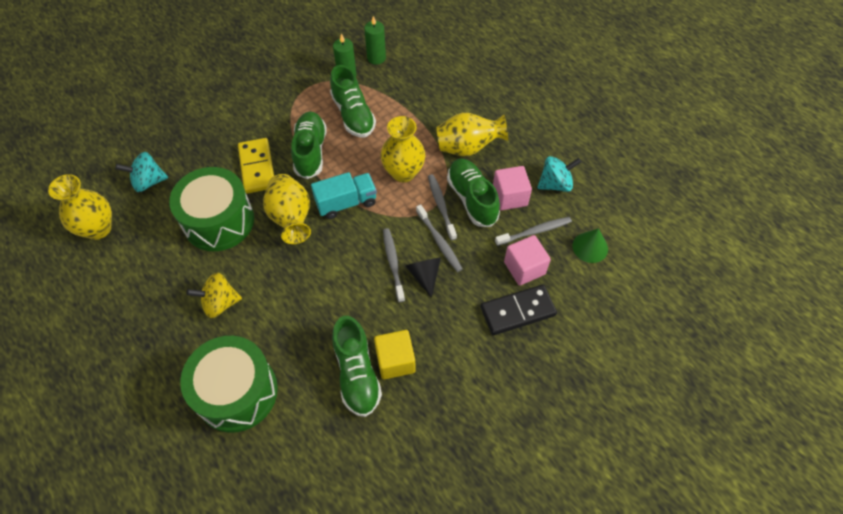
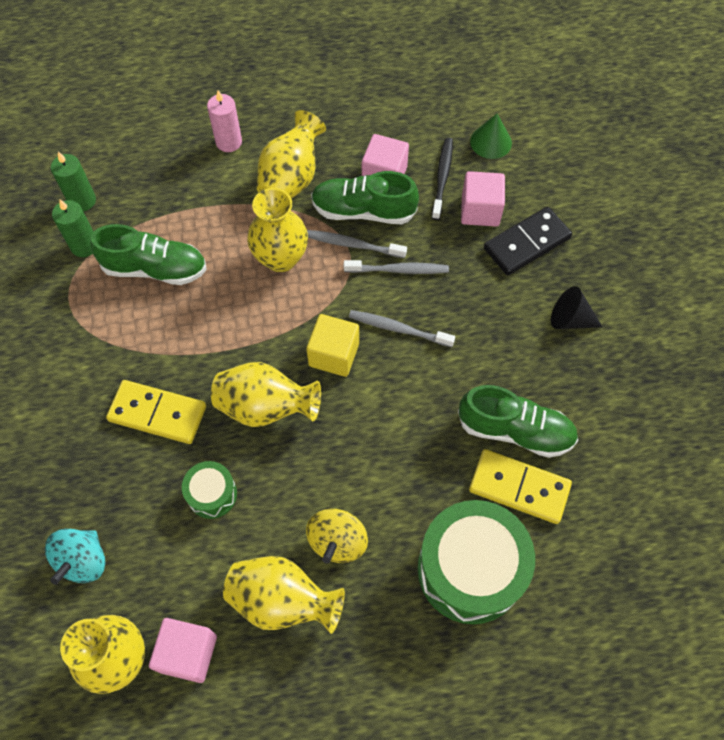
camera: 60 degrees left, 5 degrees up
green drum [169,167,254,251] -> green drum [182,461,237,519], size x0.49
green shoe [291,112,327,179] -> none
turquoise truck [311,172,377,219] -> none
yellow cube [374,330,416,380] -> yellow cube moved to [306,314,359,377]
black cone [406,257,441,298] -> black cone moved to [551,286,603,329]
black domino [480,285,557,335] -> black domino turned 45 degrees clockwise [484,207,572,275]
grey toothbrush [495,217,572,246] -> black toothbrush [432,137,453,220]
turquoise spinning top [537,156,581,192] -> none
none -> pink cube [149,618,217,683]
none -> pink candle [207,90,242,152]
none -> yellow vase [223,556,345,634]
none -> yellow domino [469,449,572,524]

